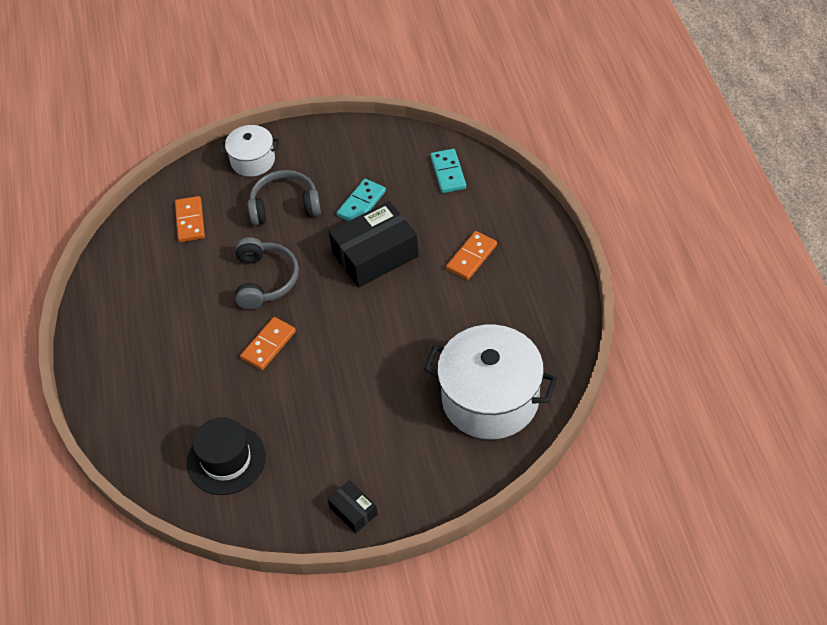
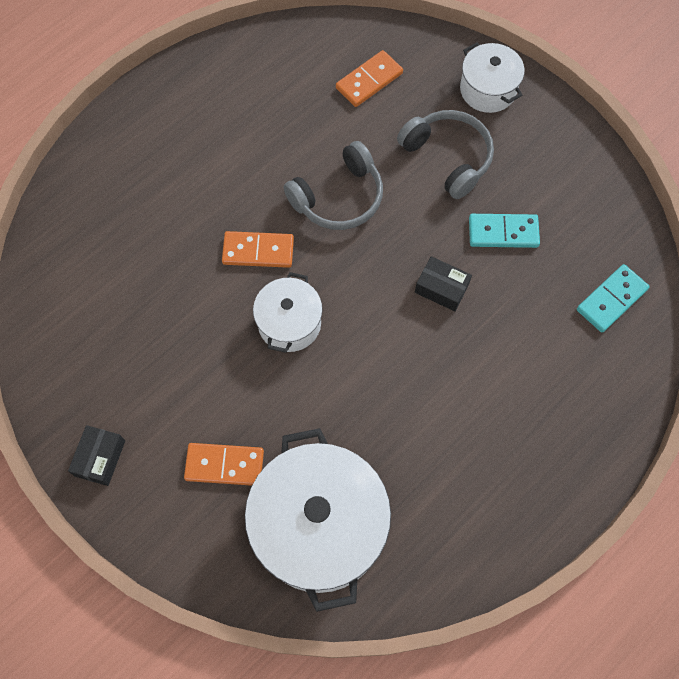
camera: 55 degrees right, 15 degrees up
black hat [187,417,266,495] -> none
black box [329,201,419,288] -> black box [415,256,472,311], size x0.49
orange domino [446,231,497,280] -> orange domino moved to [184,443,264,486]
none -> white pot [253,272,323,353]

